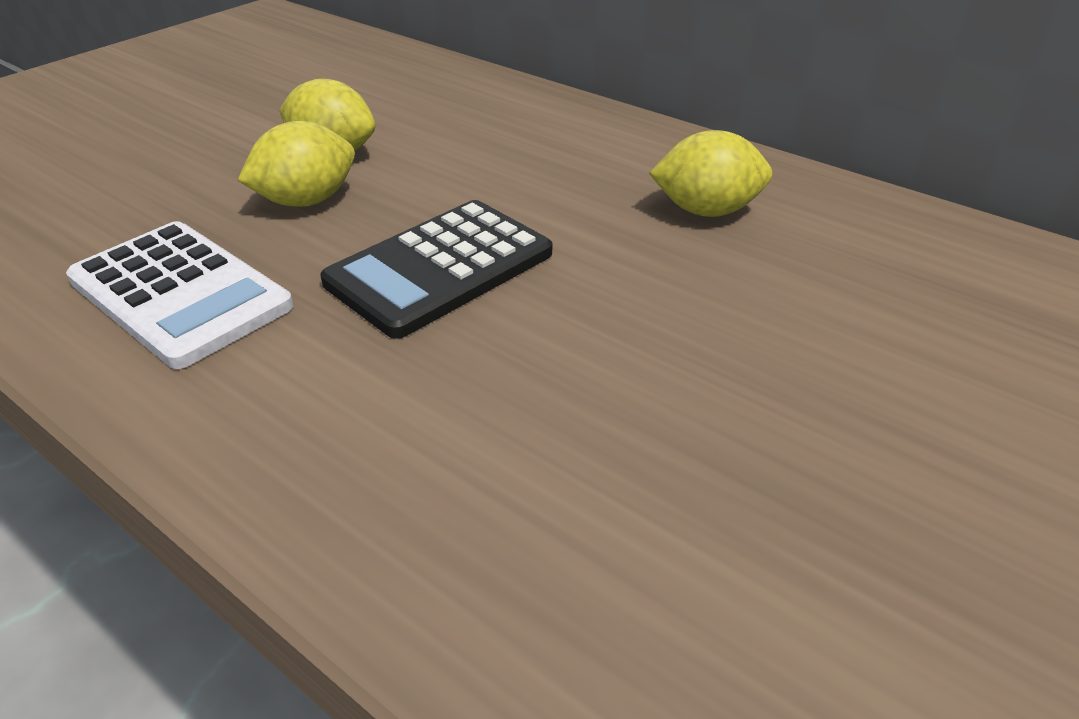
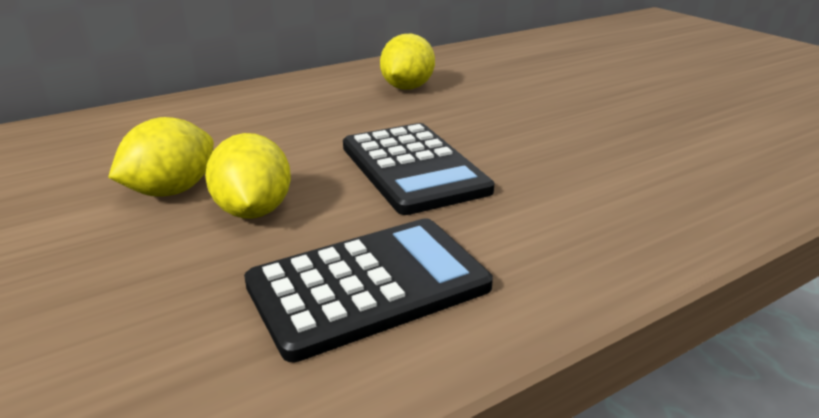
camera: 70 degrees left, 10 degrees down
white calculator [66,221,293,369] -> black calculator [244,218,493,362]

